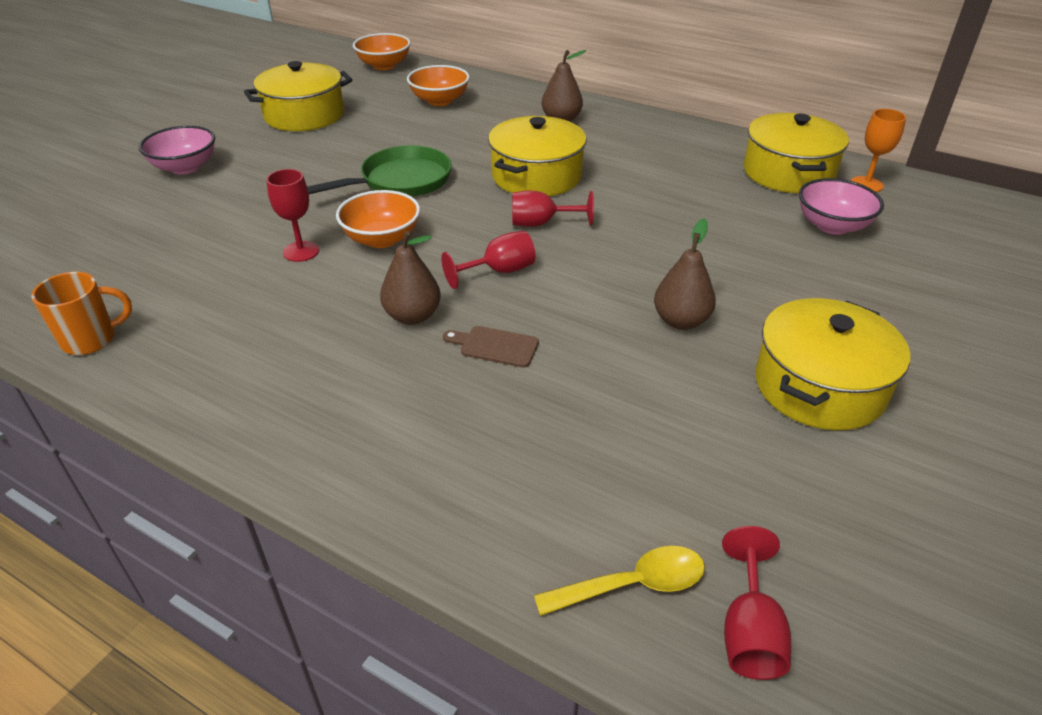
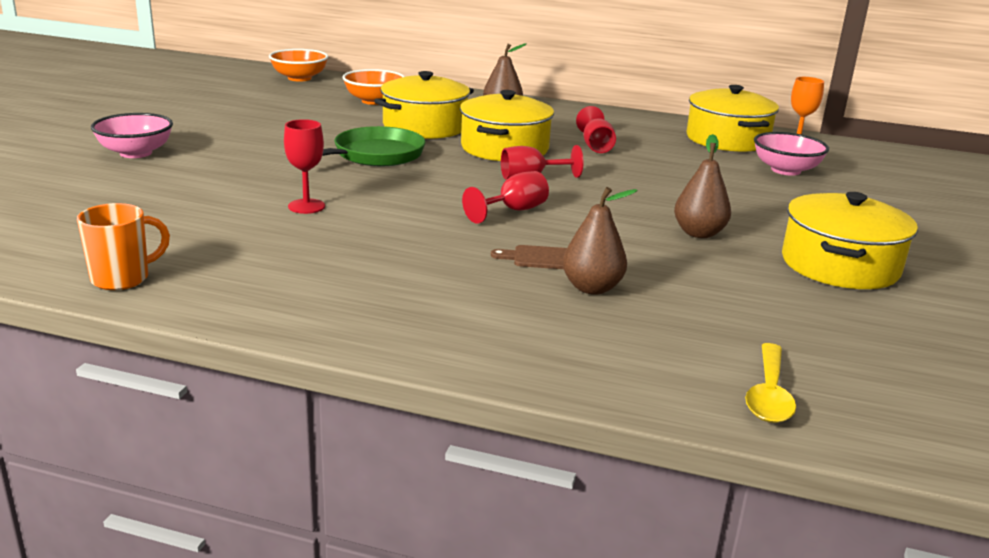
camera: 15 degrees left, 15 degrees down
yellow pot [244,61,352,131] -> yellow pot moved to [374,71,474,139]
orange bowl [336,190,420,248] -> none
brown pear [380,231,441,325] -> brown pear moved to [563,187,638,295]
yellow spoon [534,546,705,616] -> yellow spoon turned 135 degrees clockwise [745,343,796,423]
red goblet [722,526,791,680] -> red goblet moved to [576,106,616,153]

